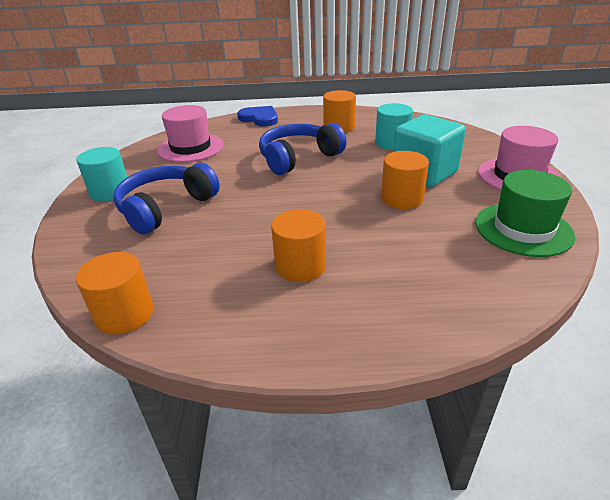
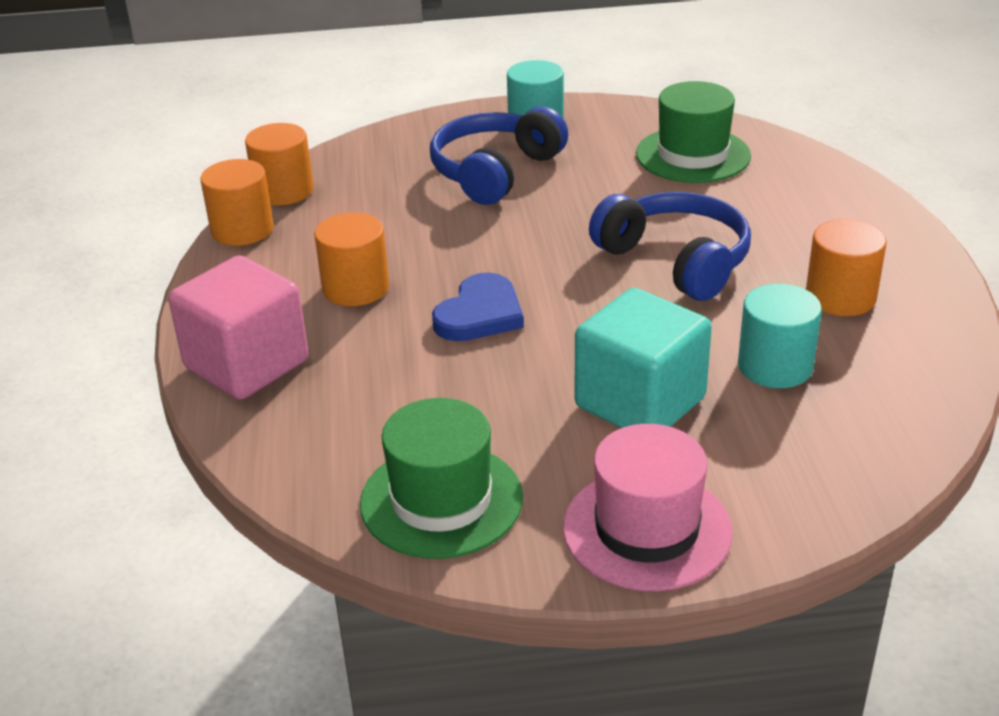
camera: 85 degrees right, 0 degrees up
blue headphones [113,163,220,234] -> blue headphones turned 90 degrees counterclockwise [430,106,568,205]
pink hat [157,105,224,162] -> green hat [636,81,751,183]
blue heart [237,106,278,126] -> blue heart moved to [432,273,524,341]
orange cylinder [381,151,429,209] -> orange cylinder moved to [201,159,274,246]
none -> pink cube [168,256,309,400]

